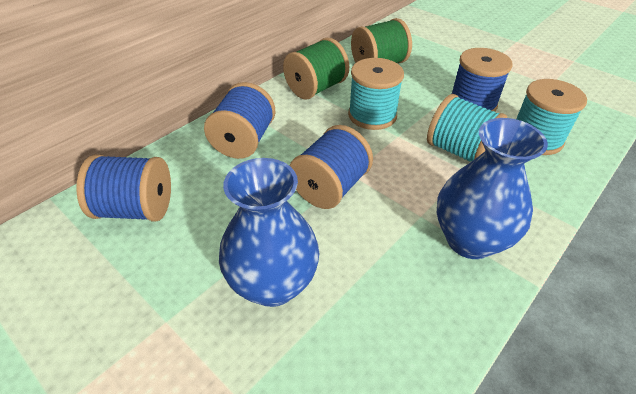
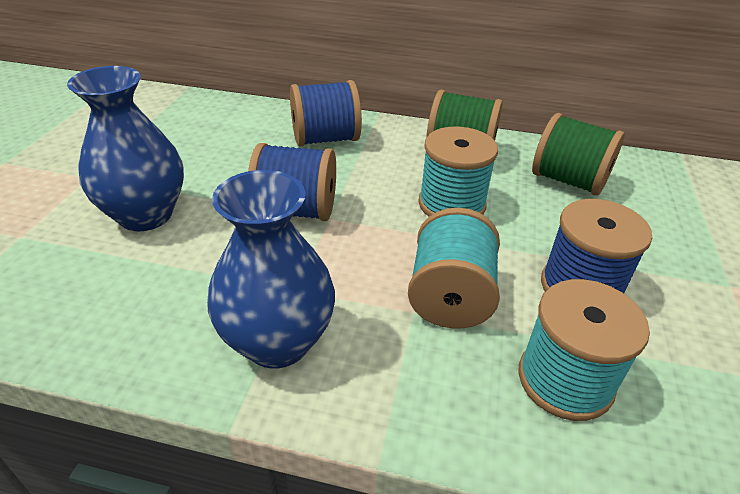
camera: 60 degrees right, 5 degrees down
blue spool [76,154,171,222] -> none

